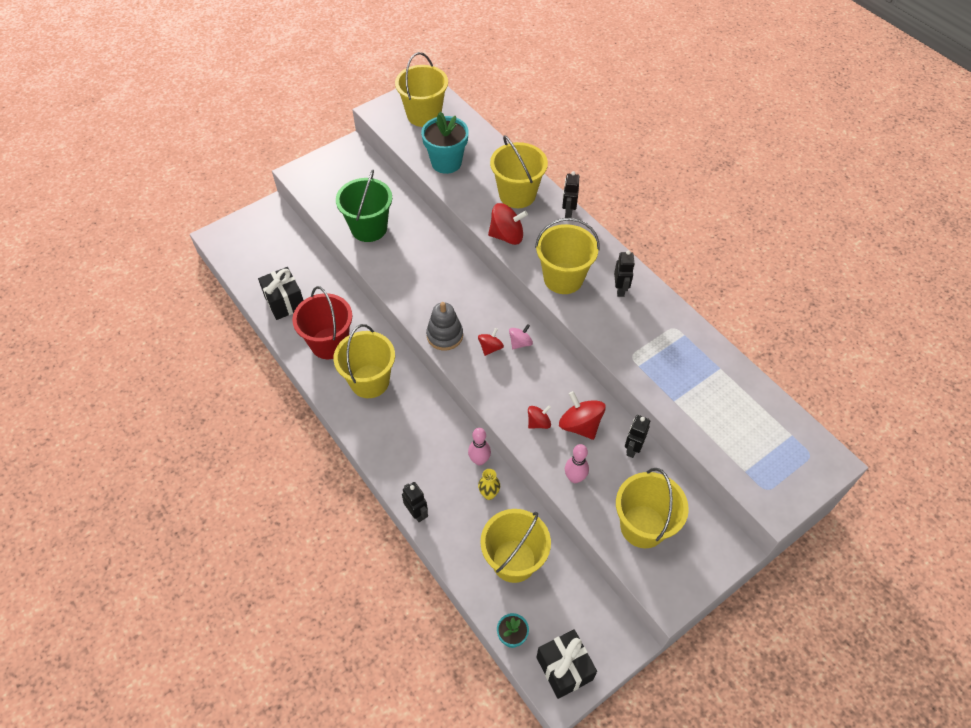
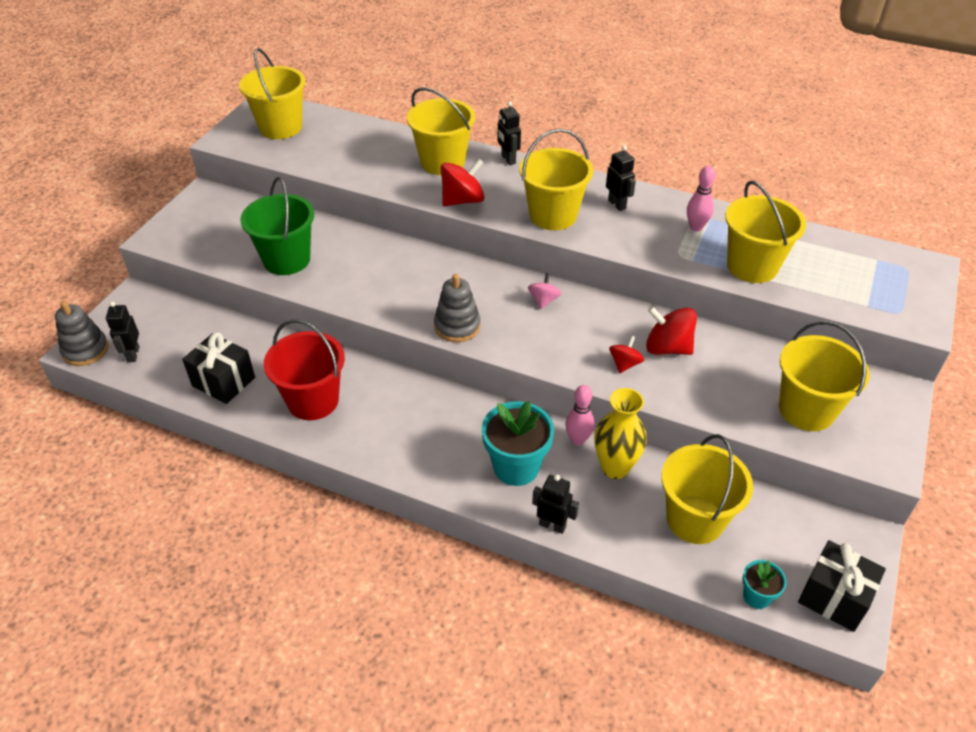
camera: 30 degrees left, 10 degrees down
yellow bucket [333,324,395,398] -> yellow bucket moved to [725,181,806,283]
turquoise flower pot [421,112,469,174] -> turquoise flower pot moved to [482,401,554,486]
red spinning top [478,328,504,356] -> none
yellow vase [478,469,500,500] -> yellow vase [594,388,647,479], size x1.80
pink bowling pin [565,444,589,483] -> pink bowling pin moved to [687,166,716,232]
black robot [625,415,650,458] -> black robot moved to [106,301,139,362]
none -> grey stacking toy [55,301,109,366]

